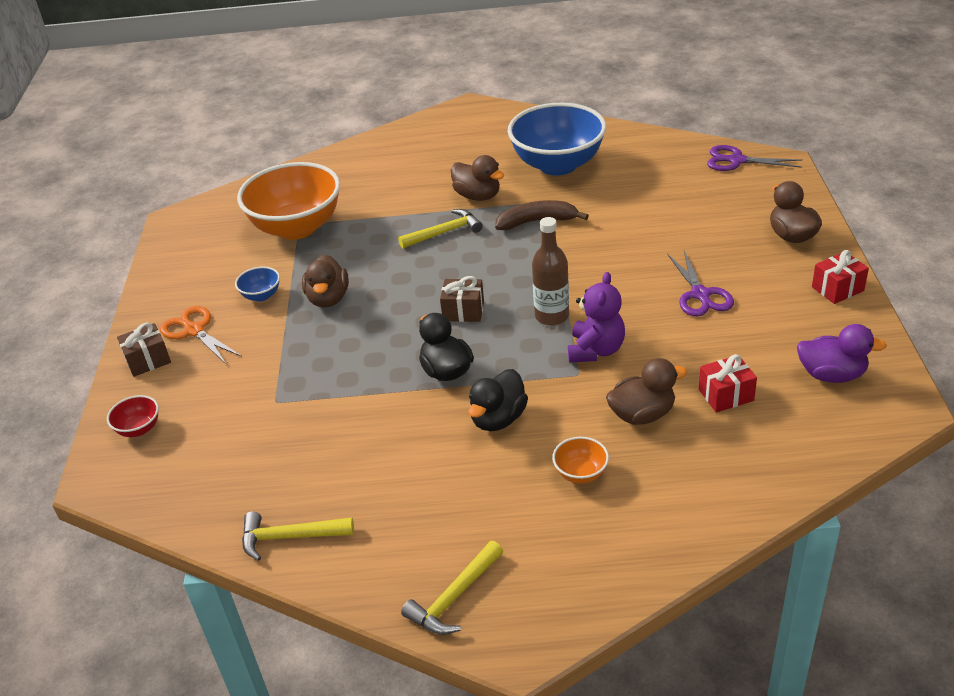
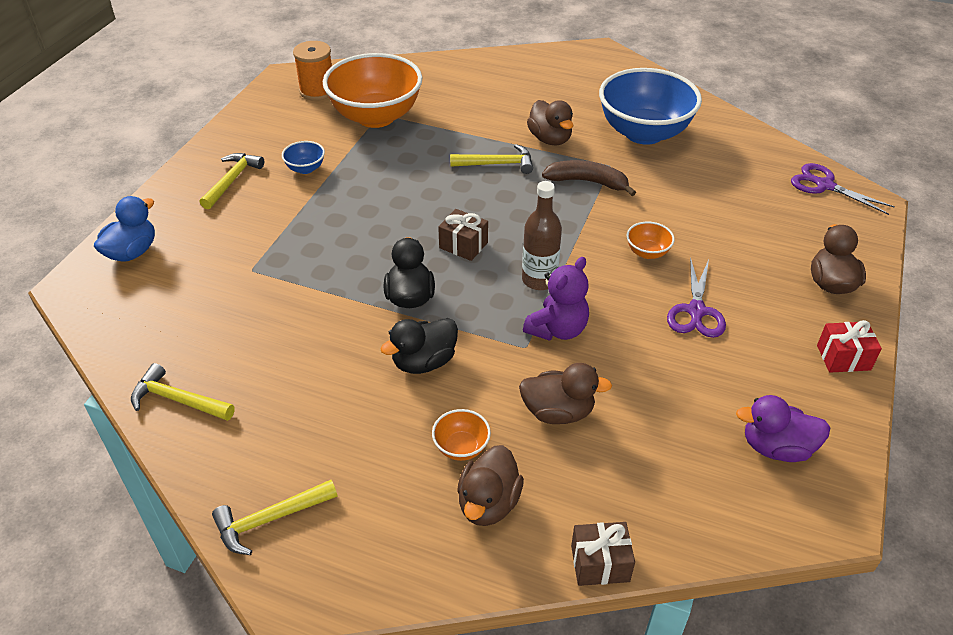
camera: 20 degrees right, 5 degrees up
red bowl [107,395,159,437] -> blue duck [94,196,155,261]
brown gift [117,323,171,377] -> brown gift moved to [571,522,635,586]
orange scissors [160,306,242,364] -> yellow hammer [199,153,264,210]
brown duck [302,254,349,308] -> brown duck moved to [457,445,524,526]
red gift [699,354,757,413] -> none
purple duck [797,324,887,383] -> purple duck turned 150 degrees clockwise [736,395,830,462]
none -> orange spool [293,41,332,101]
none -> orange bowl [627,222,675,259]

